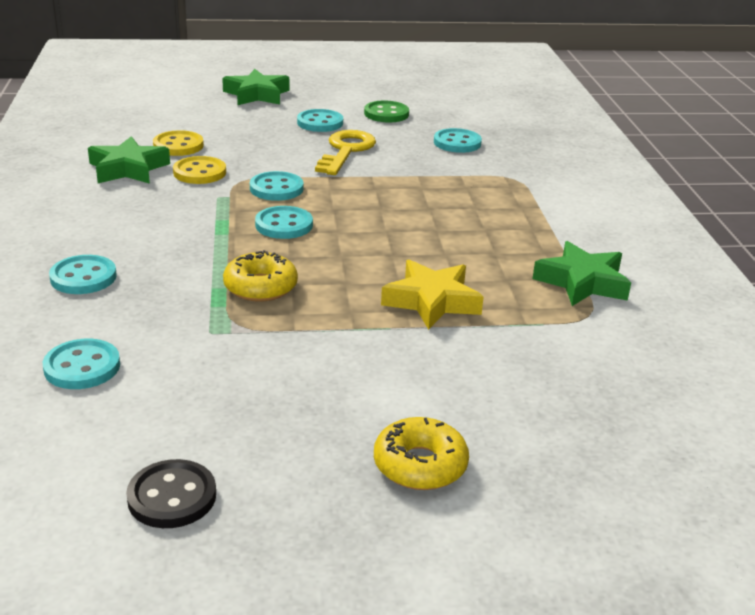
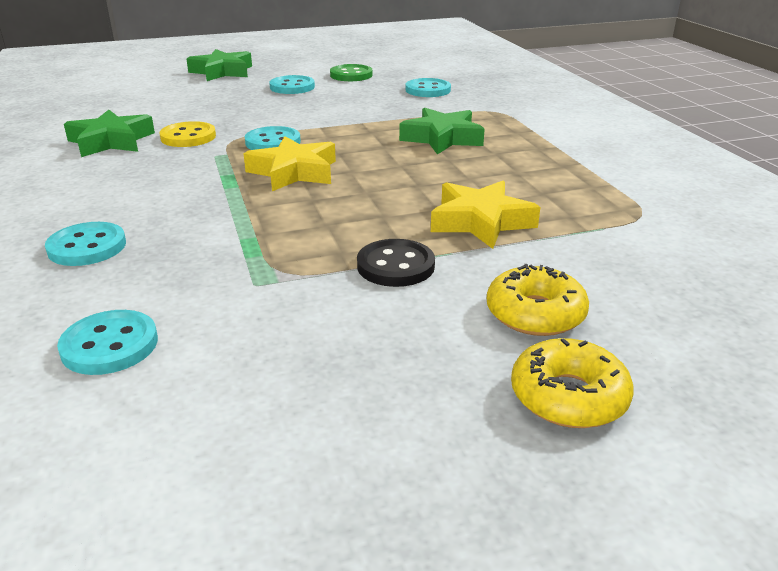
camera: 10 degrees left, 0 degrees up
black button [126,459,216,528] -> black button moved to [357,239,435,287]
yellow button [153,130,204,156] -> none
yellow donut [223,250,298,302] -> yellow donut moved to [487,264,589,336]
turquoise button [255,206,313,239] -> yellow star [244,136,336,191]
yellow key [315,130,376,175] -> none
green star [533,241,631,306] -> green star moved to [399,107,485,155]

